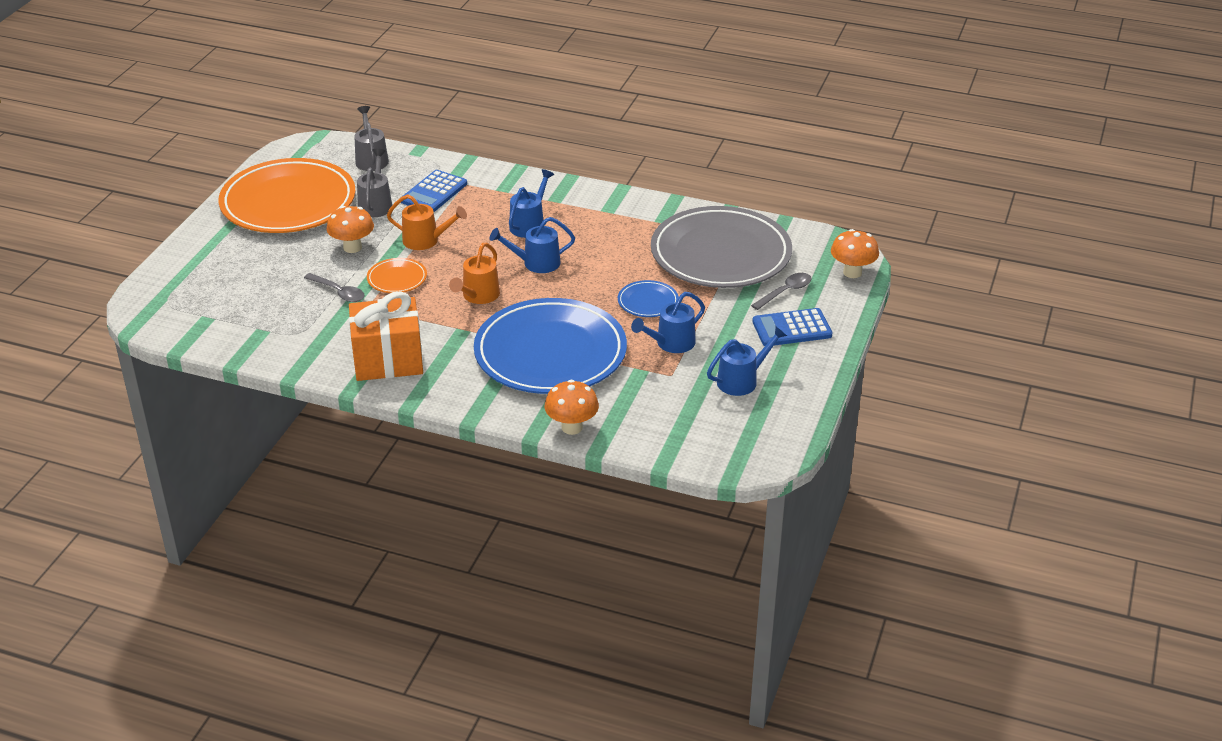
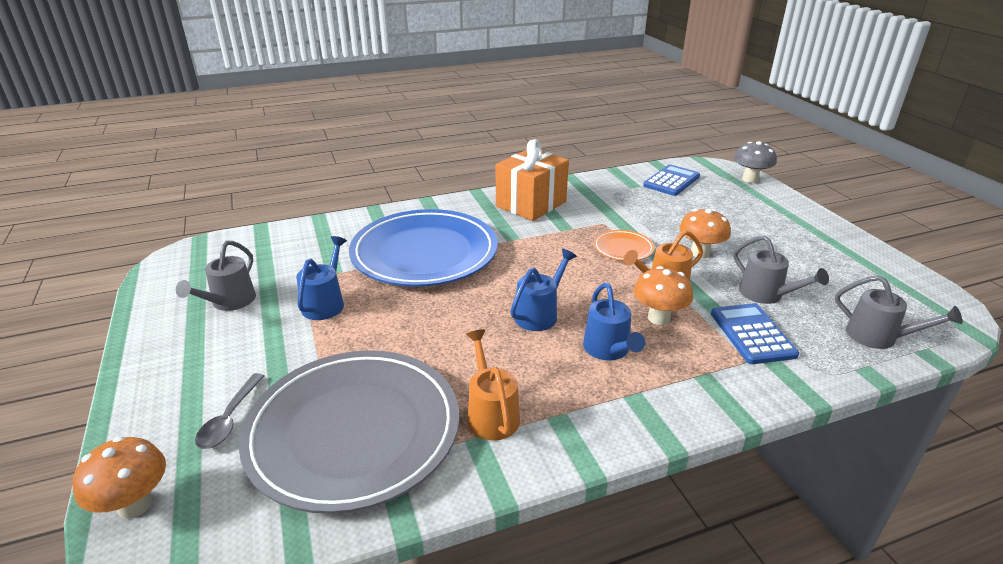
camera: 140 degrees right, 5 degrees down
orange plate [218,158,356,233] -> none
grey spoon [304,273,365,302] -> none
orange watering can [449,243,500,304] -> orange watering can moved to [466,330,520,440]
orange mushroom [545,380,599,435] -> orange mushroom moved to [634,266,693,325]
blue plate [618,280,679,317] -> none
blue watering can [707,326,787,396] -> grey watering can [176,240,256,311]
blue calculator [752,308,832,346] -> blue calculator moved to [643,164,700,196]
none -> grey mushroom [734,141,776,183]

